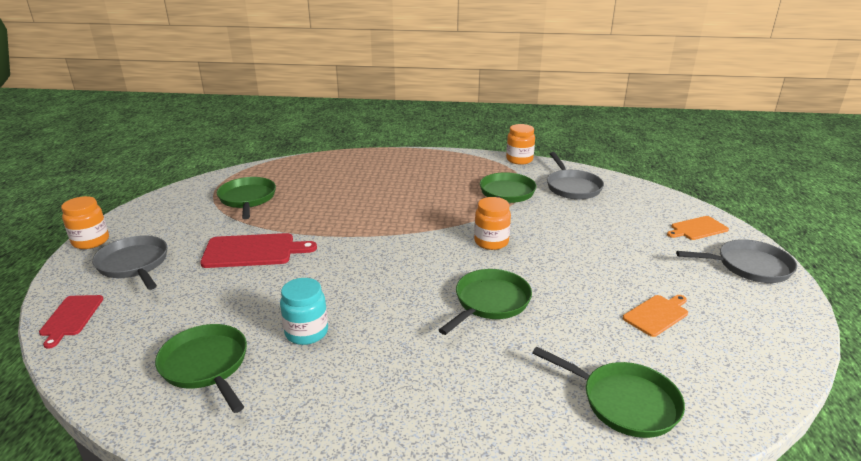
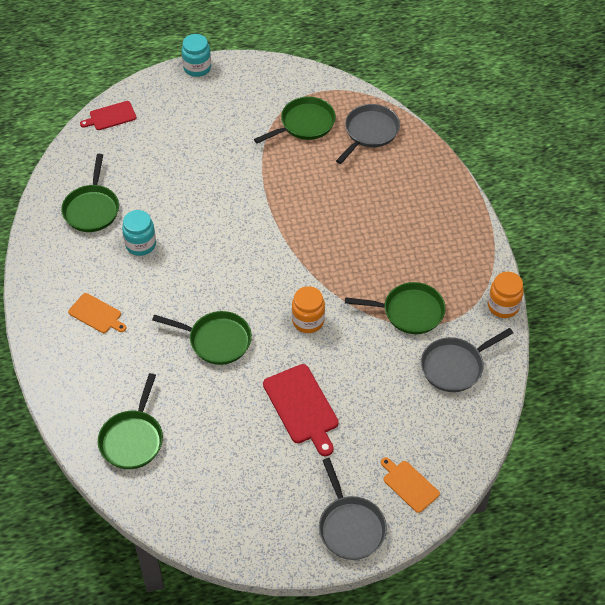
camera: 70 degrees right, 25 degrees up
orange jar [61,196,109,249] -> turquoise jar [182,34,211,77]
grey pan [92,235,167,290] -> grey pan moved to [336,104,400,164]
green pan [155,324,247,413] -> green pan turned 150 degrees clockwise [61,154,119,232]
red cutting board [200,233,317,268] -> red cutting board moved to [263,364,339,456]
orange cutting board [623,295,688,337] -> orange cutting board moved to [68,293,126,333]

